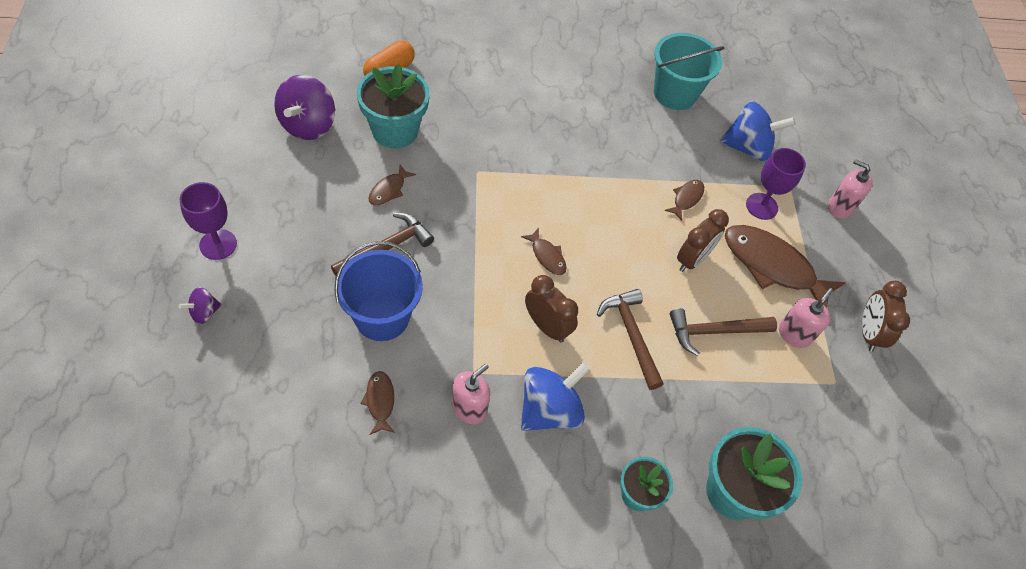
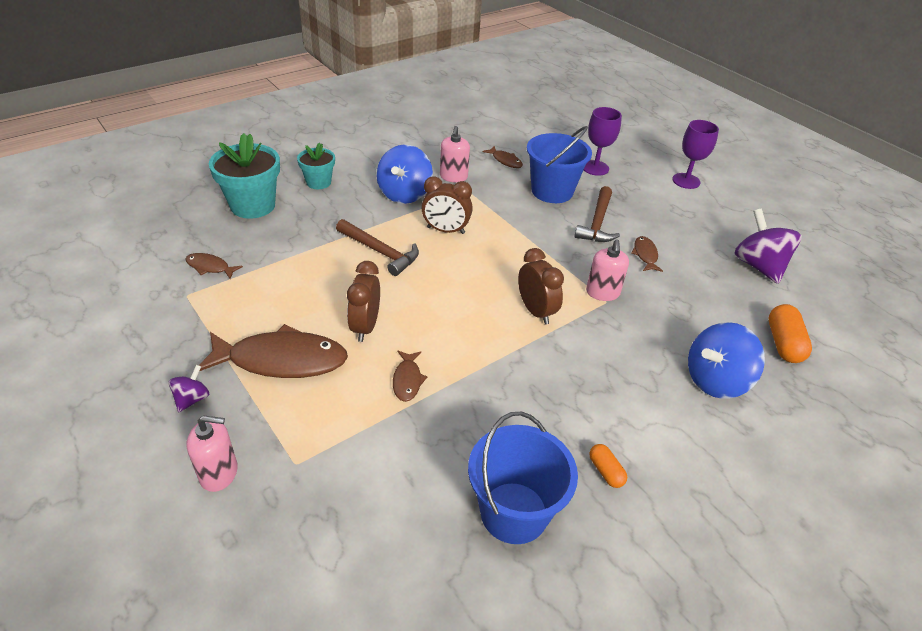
camera: 150 degrees right, 15 degrees down
purple spinning top [179,287,222,324] -> purple spinning top moved to [168,365,209,412]
turquoise flower pot [357,64,430,149] -> none
brown fish [521,228,566,275] -> brown fish moved to [185,253,243,279]
turquoise bucket [654,33,724,110] -> blue bucket [468,412,578,544]
brown hammer [670,308,777,356] -> none
blue spinning top [720,101,795,161] -> blue spinning top moved to [688,322,765,399]
purple goblet [746,148,806,220] -> purple goblet moved to [584,107,622,176]
pink soap dispenser [779,288,833,348] -> pink soap dispenser moved to [586,239,629,301]
brown clock [862,281,910,352] -> brown clock moved to [518,248,564,325]
none -> orange capsule [589,444,627,488]

